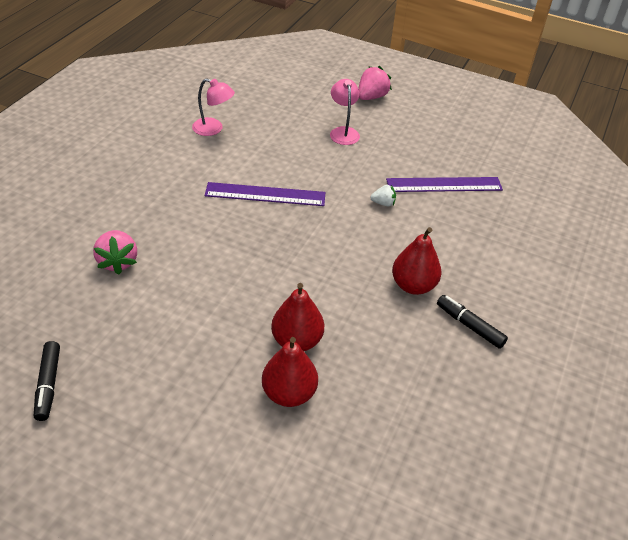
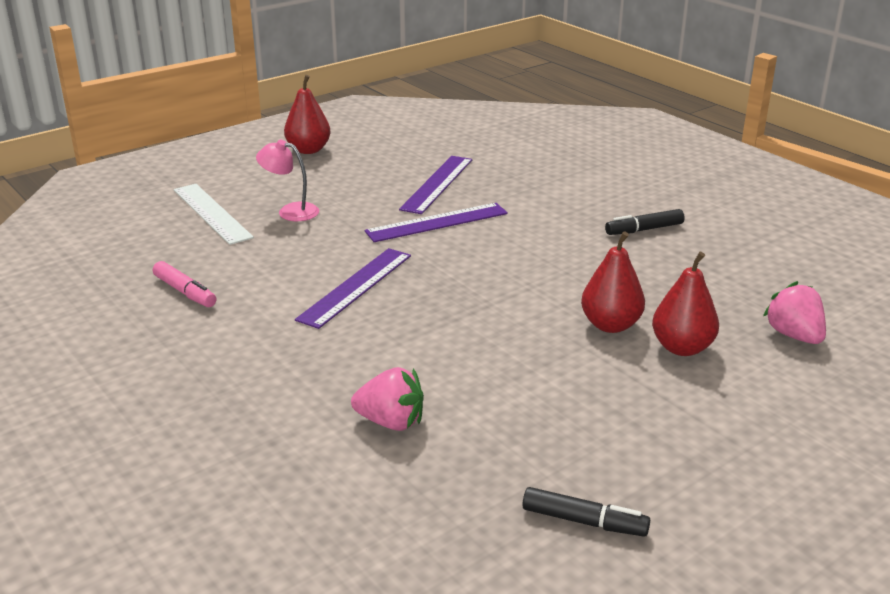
camera: 60 degrees left, 15 degrees down
pink lamp [192,78,235,136] -> pink marker [153,261,217,307]
pink strawberry [358,66,392,100] -> pink strawberry moved to [763,281,826,344]
white strawberry [370,185,396,206] -> purple ruler [364,203,508,242]
red pear [392,227,441,295] -> red pear moved to [284,75,331,154]
none -> white ruler [174,184,254,245]

